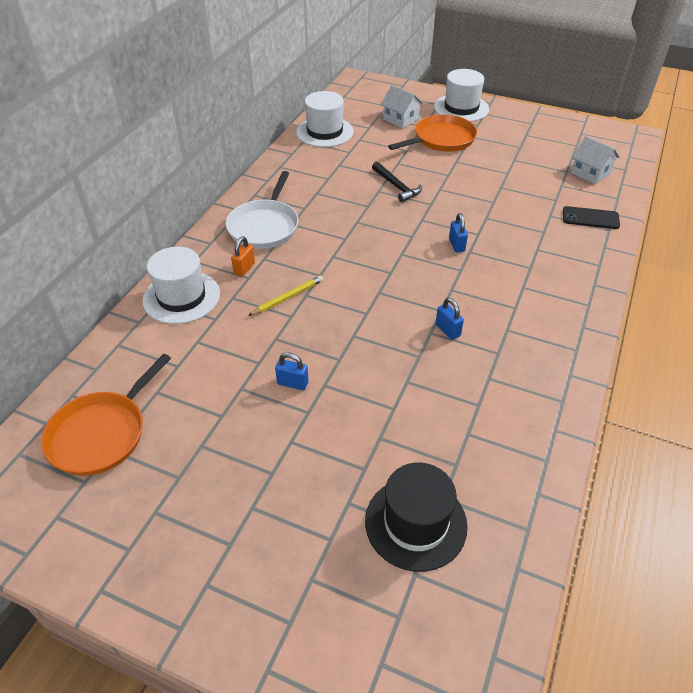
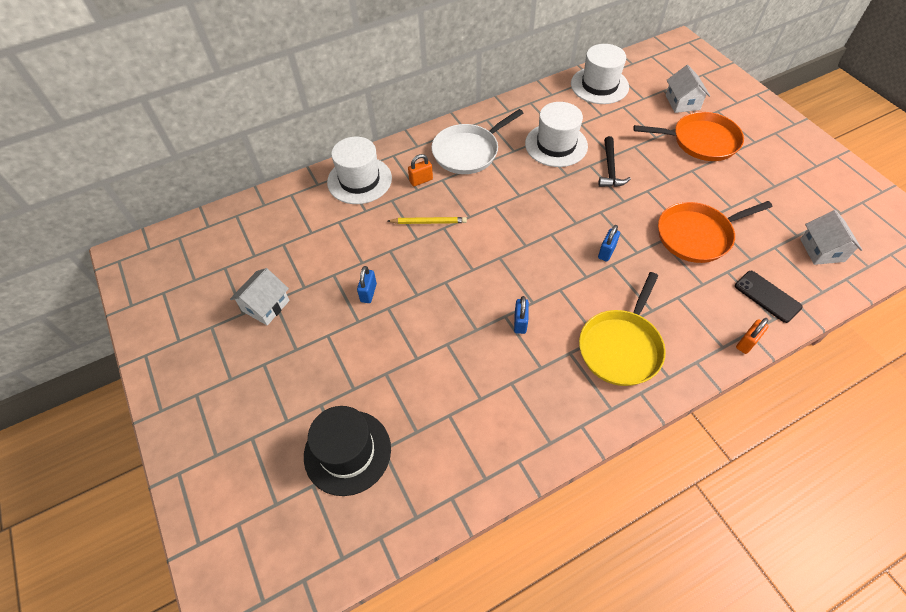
camera: 40 degrees right, 10 degrees up
orange pan [41,354,171,476] -> orange pan moved to [658,201,772,263]
blue padlock [275,352,308,390] -> blue padlock turned 45 degrees clockwise [357,266,377,303]
white hat [434,69,489,122] -> white hat moved to [525,102,588,167]
none -> white house [230,268,290,325]
none -> yellow pan [579,272,666,386]
none -> orange padlock [736,318,769,354]

